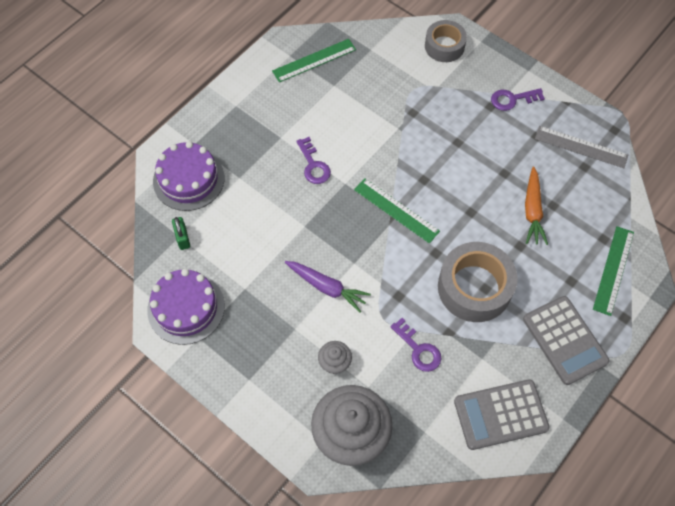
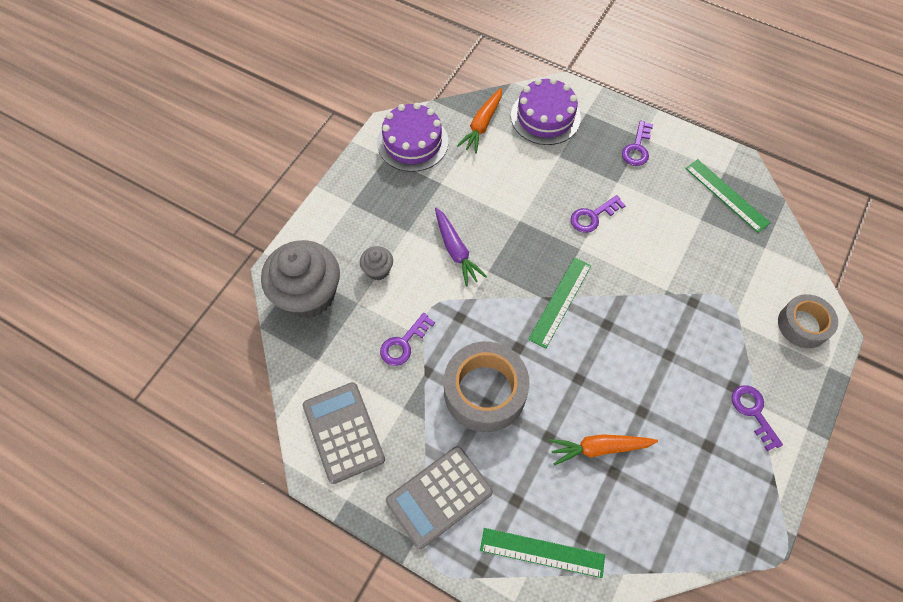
camera: 80 degrees right, 0 degrees up
green padlock [172,217,190,250] -> orange carrot [457,88,502,154]
purple carrot [285,261,371,312] -> purple carrot turned 45 degrees counterclockwise [435,208,487,286]
grey ruler [535,126,628,168] -> none
none -> purple key [622,120,653,166]

